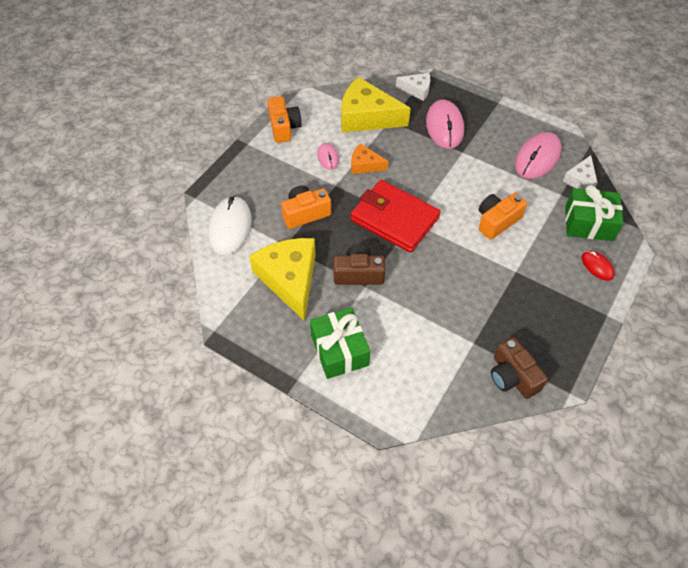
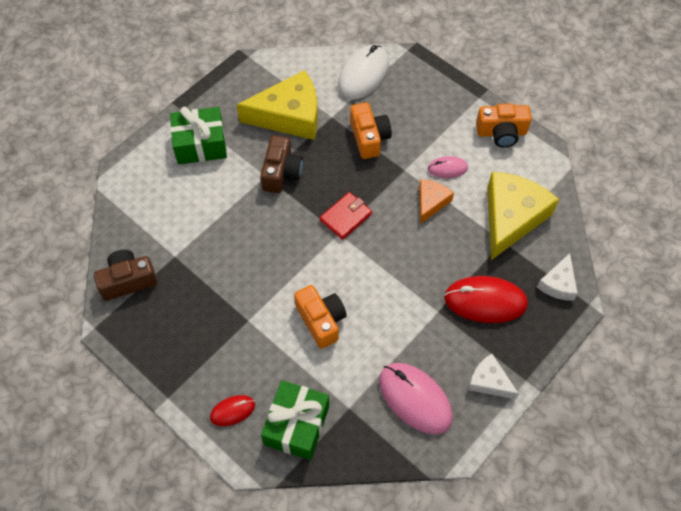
camera: 100 degrees right, 5 degrees up
white mouse [208,196,252,255] -> white mouse turned 75 degrees counterclockwise [338,45,389,100]
red wallet [350,180,440,253] -> red wallet [320,192,372,240], size x0.53
pink mouse [426,99,464,149] -> red mouse [444,276,528,323]
white cheese [563,155,598,189] -> white cheese moved to [468,354,519,399]

